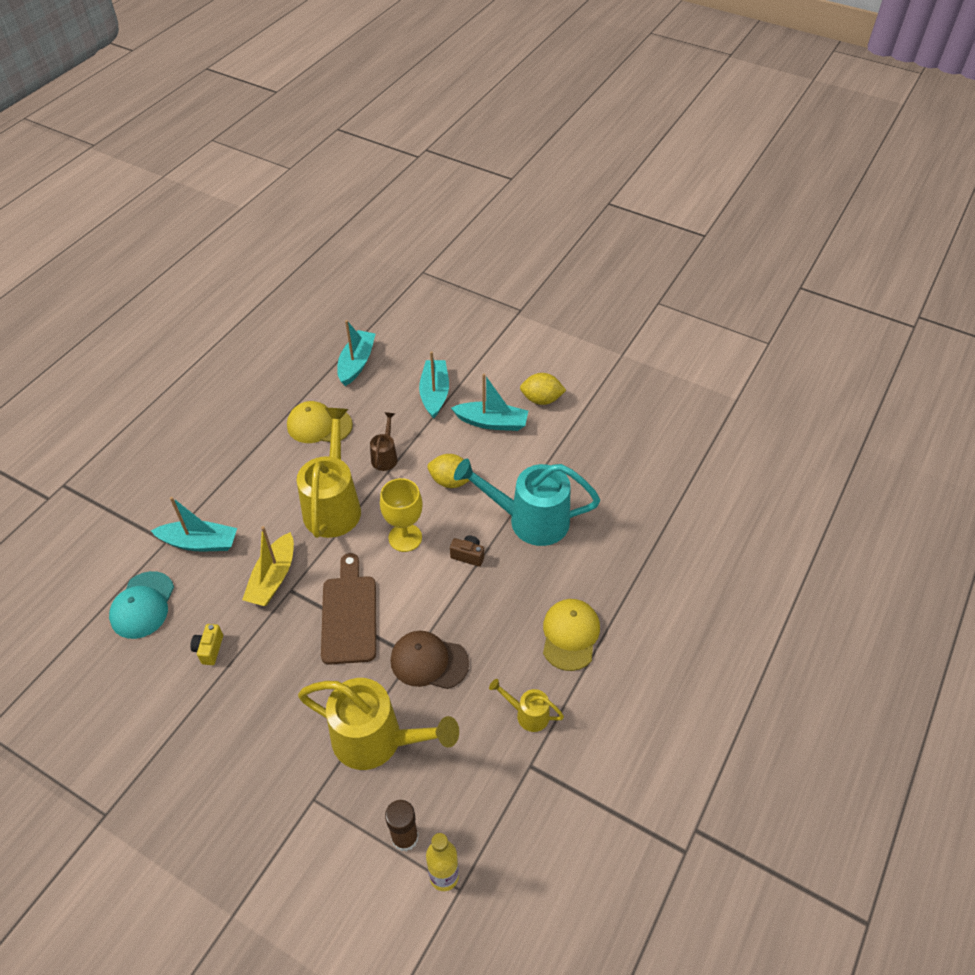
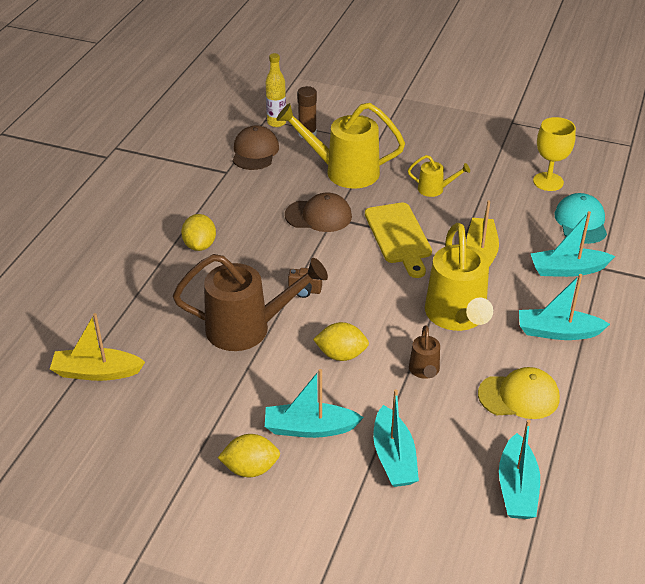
camera: 170 degrees right, 10 degrees down
yellow camera [190,624,223,665] -> none
brown cutting board [321,553,376,665] -> yellow cutting board [365,202,432,278]
yellow goblet [380,478,423,552] -> yellow goblet moved to [533,117,576,191]
turquoise watering can [454,459,600,546] -> brown watering can [173,254,328,351]
yellow watering can [489,679,564,732] -> yellow watering can moved to [408,155,470,197]
yellow cap [543,599,600,671] -> yellow lemon [181,214,216,251]
none -> yellow boat [50,313,145,381]
none -> brown cap [232,125,279,170]
none -> turquoise boat [519,274,610,340]

